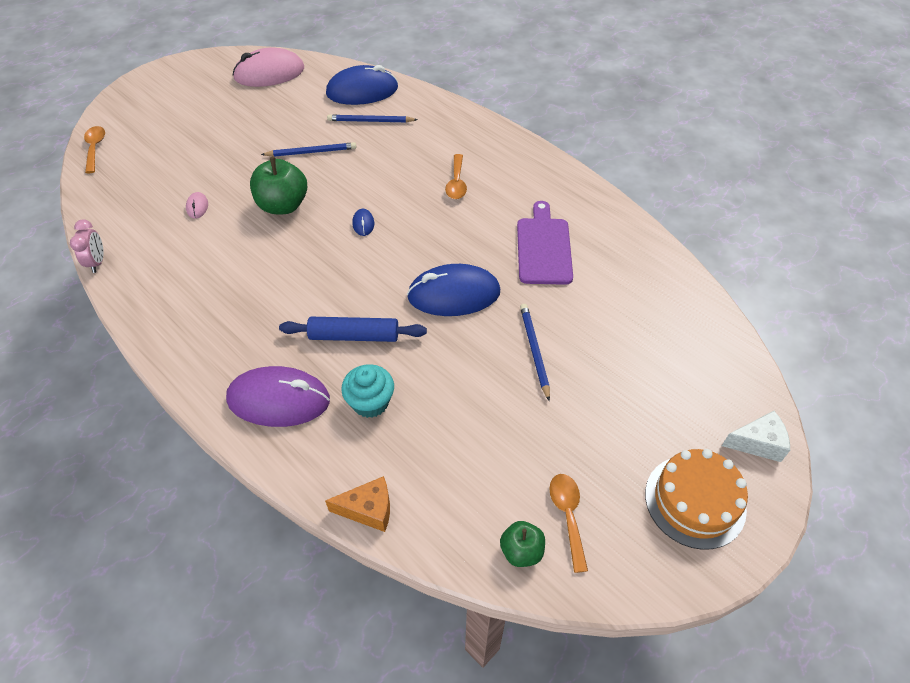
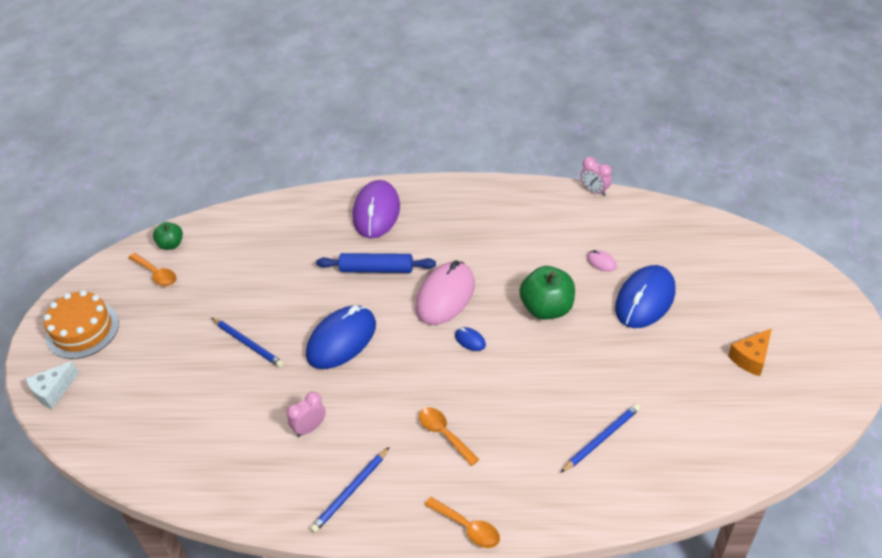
camera: 140 degrees right, 5 degrees down
orange spoon [84,126,105,173] -> orange spoon moved to [425,497,500,548]
purple mouse [226,366,330,427] -> purple mouse turned 45 degrees counterclockwise [352,180,400,238]
pink mouse [233,47,304,87] -> pink mouse moved to [415,260,475,325]
blue pencil [261,142,356,157] -> blue pencil moved to [310,447,389,533]
blue rolling pin [279,317,427,342] -> blue rolling pin turned 45 degrees clockwise [316,253,436,273]
orange cheese [325,476,390,532] -> orange cheese moved to [728,328,772,376]
blue mouse [326,65,398,105] -> blue mouse moved to [615,265,675,328]
turquoise cupcake [341,364,394,418] -> none
purple cutting board [517,201,573,285] -> pink clock [286,392,326,437]

